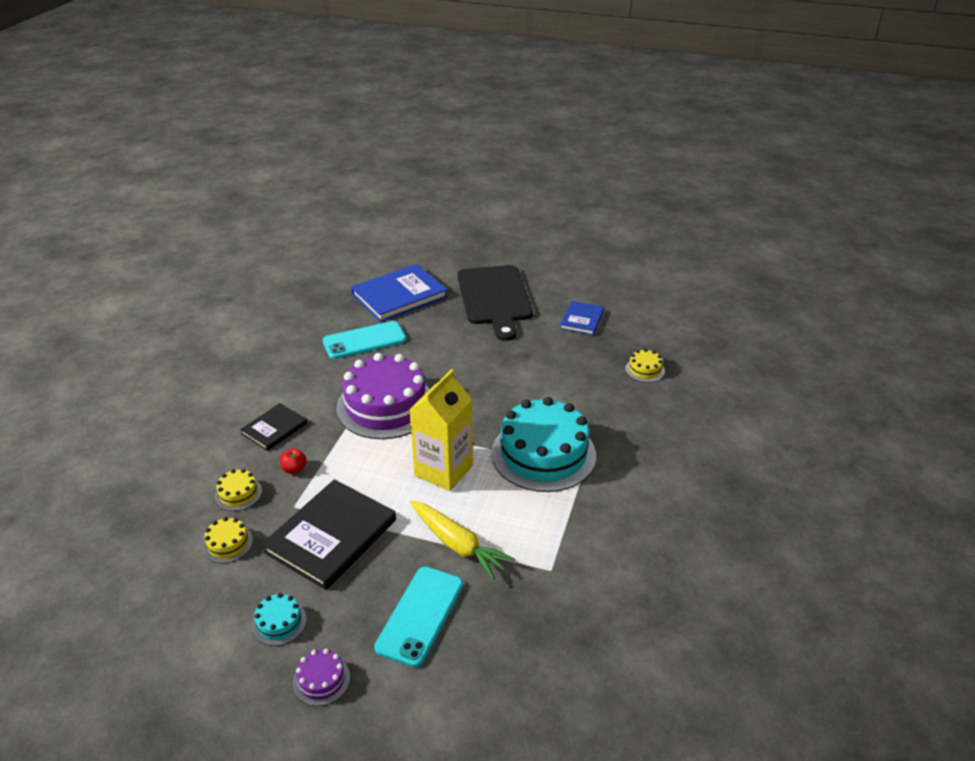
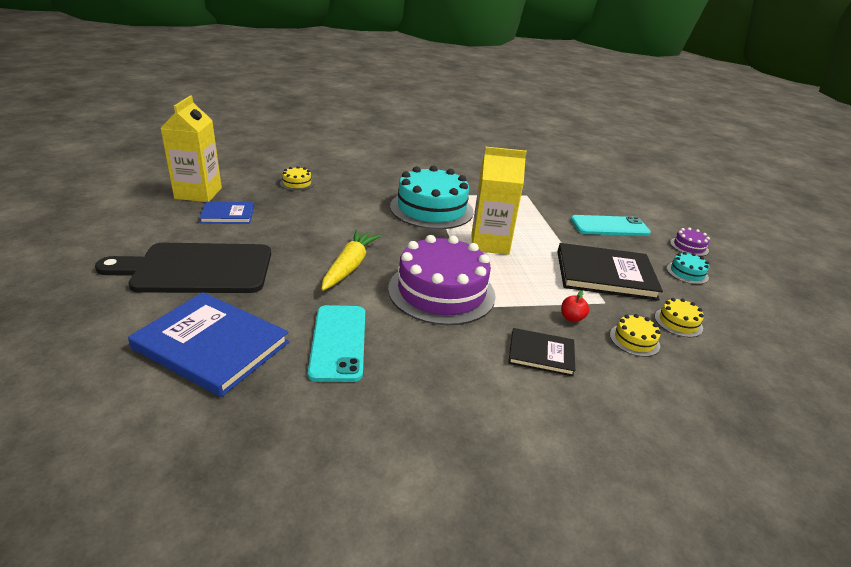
camera: 120 degrees left, 5 degrees down
turquoise phone [323,321,406,359] -> turquoise phone turned 45 degrees clockwise [308,305,365,382]
yellow carrot [410,501,515,580] -> yellow carrot moved to [322,230,381,291]
black cutting board [457,265,533,341] -> black cutting board turned 150 degrees counterclockwise [95,243,271,293]
none -> yellow carton [160,96,222,202]

